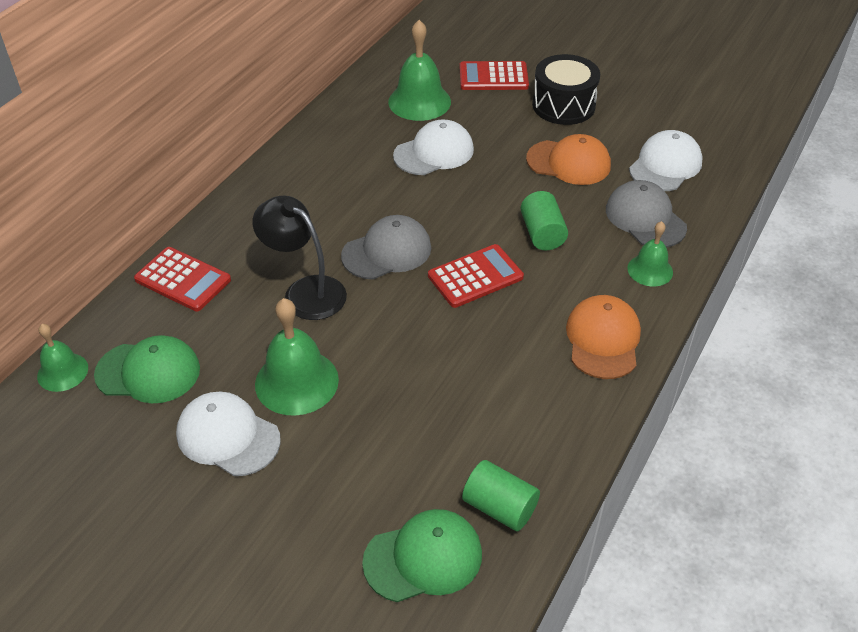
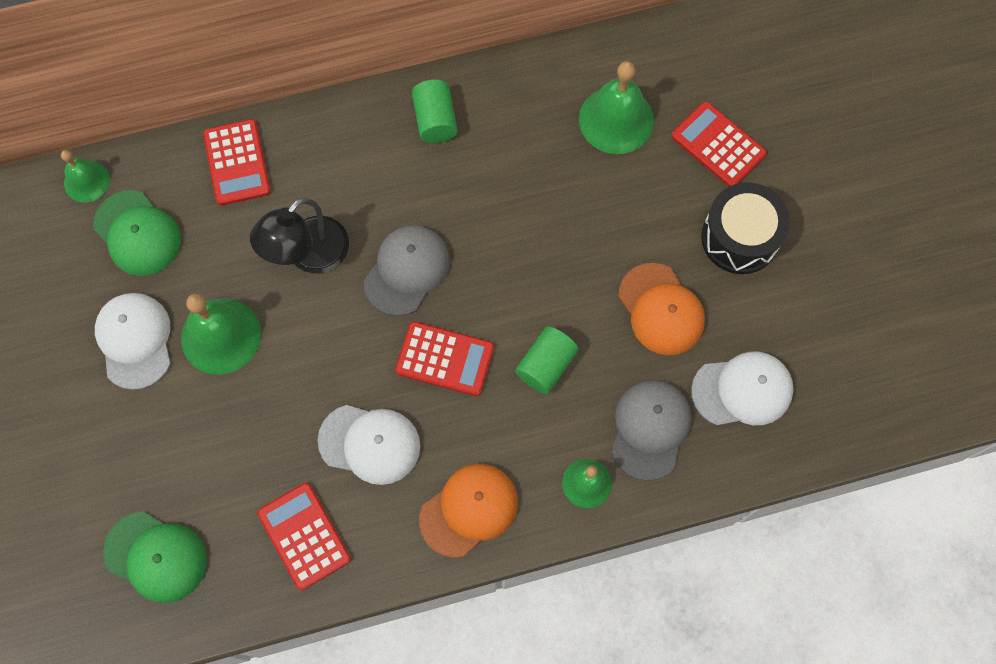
camera: 45 degrees right, 25 degrees up
black lamp [252,195,347,320] -> black lamp turned 135 degrees counterclockwise [250,198,349,273]
grey cap [341,215,431,280] -> grey cap turned 75 degrees counterclockwise [364,225,450,316]
white cap [393,119,474,175] -> white cap moved to [318,405,420,485]
green cylinder [462,460,540,531] -> green cylinder moved to [412,79,458,143]
none -> red calculator [257,483,351,590]

